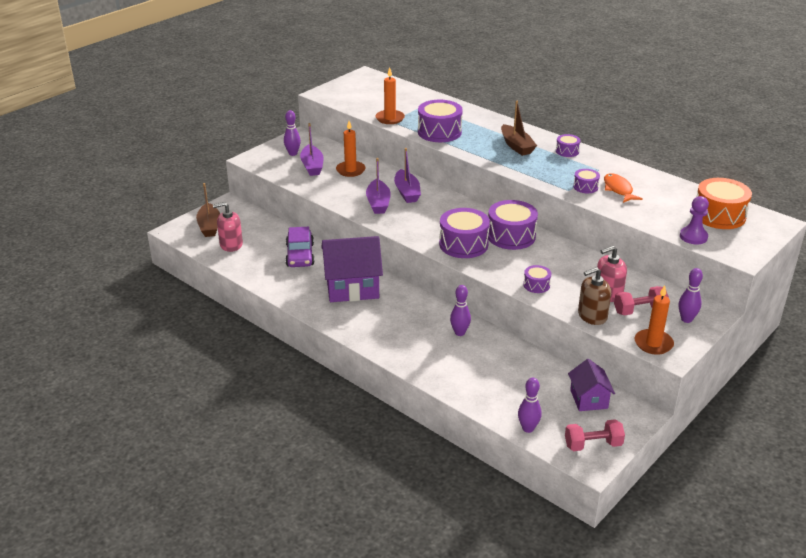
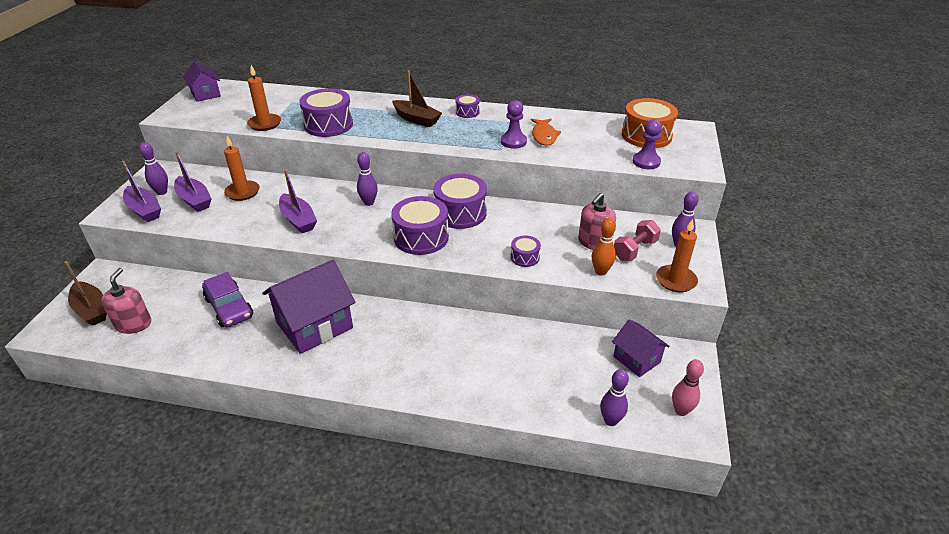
camera: 30 degrees left, 5 degrees up
pink soap dispenser [213,202,243,252] -> pink soap dispenser turned 135 degrees clockwise [102,268,151,334]
purple boat [394,148,421,203] -> purple boat moved to [122,161,161,222]
purple bowling pin [450,285,471,336] -> purple bowling pin moved to [357,152,378,206]
pink dumbbell [565,419,625,451] -> pink bowling pin [672,359,704,416]
purple drum [573,169,600,193] -> purple pawn [501,100,527,149]
brown soap dispenser [578,267,611,325] -> orange bowling pin [592,218,616,276]
orange fish [604,173,643,203] -> orange fish turned 135 degrees counterclockwise [531,119,561,146]
none -> purple house [183,61,221,102]

